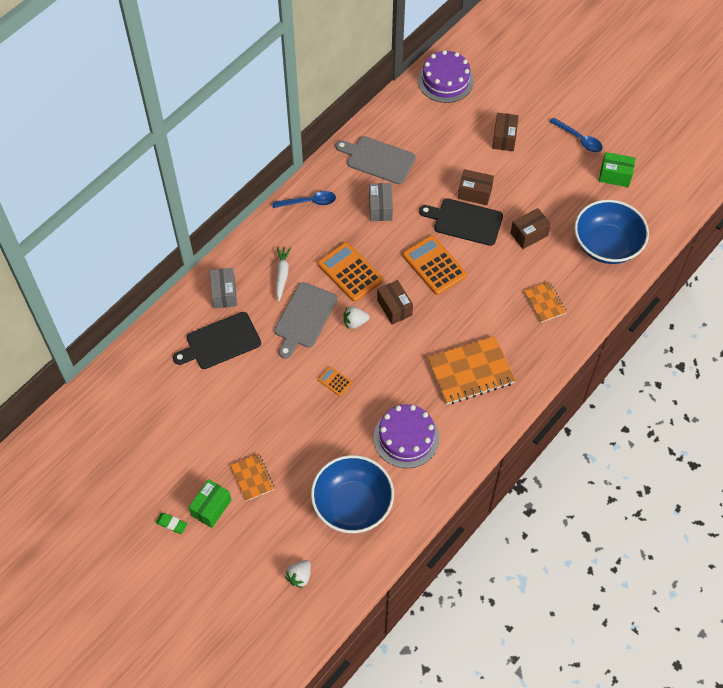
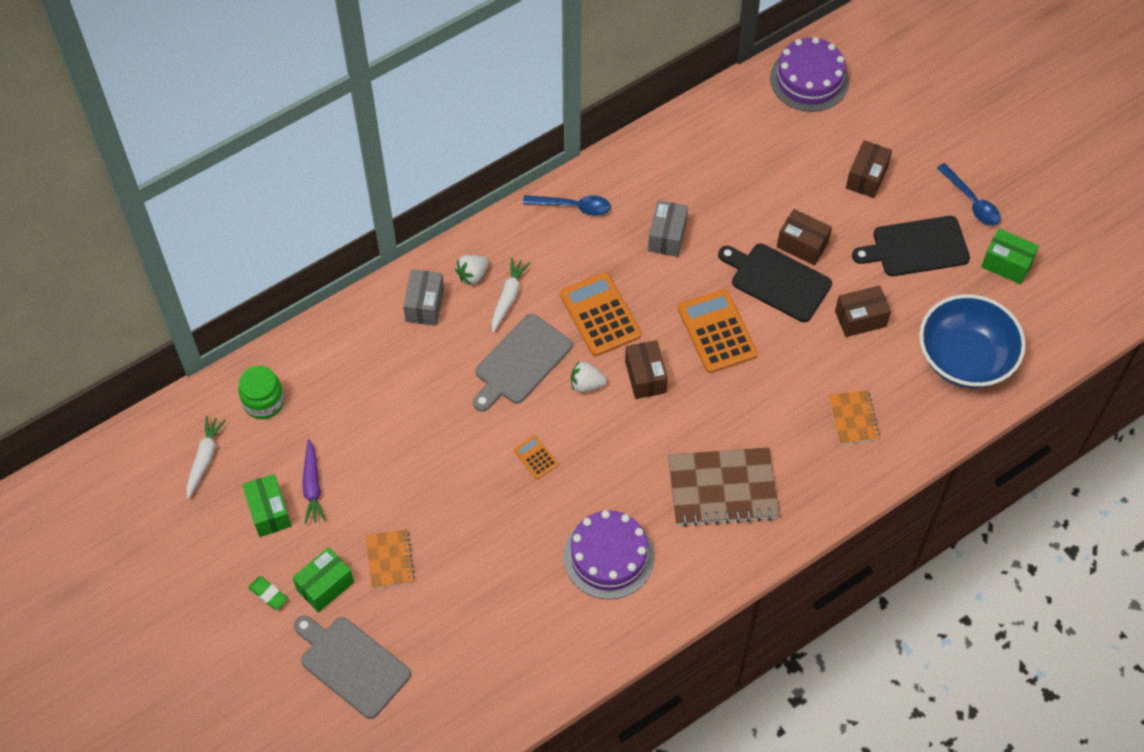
camera: 15 degrees right, 0 degrees up
black cutting board [173,312,261,369] -> black cutting board moved to [852,216,970,276]
white strawberry [285,560,311,588] -> white strawberry moved to [455,255,489,285]
blue bowl [311,455,394,533] -> none
grey cutting board [336,136,416,184] -> grey cutting board moved to [294,616,411,719]
orange notebook [427,336,516,405] -> brown notebook [668,447,779,527]
none -> white carrot [186,416,226,499]
none -> green jar [238,366,284,419]
none -> green box [242,474,292,537]
none -> purple carrot [302,439,326,524]

